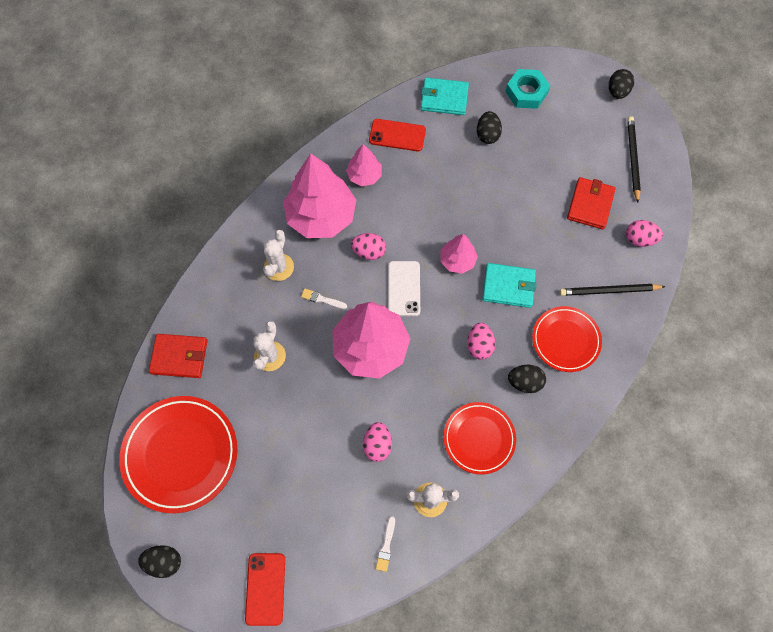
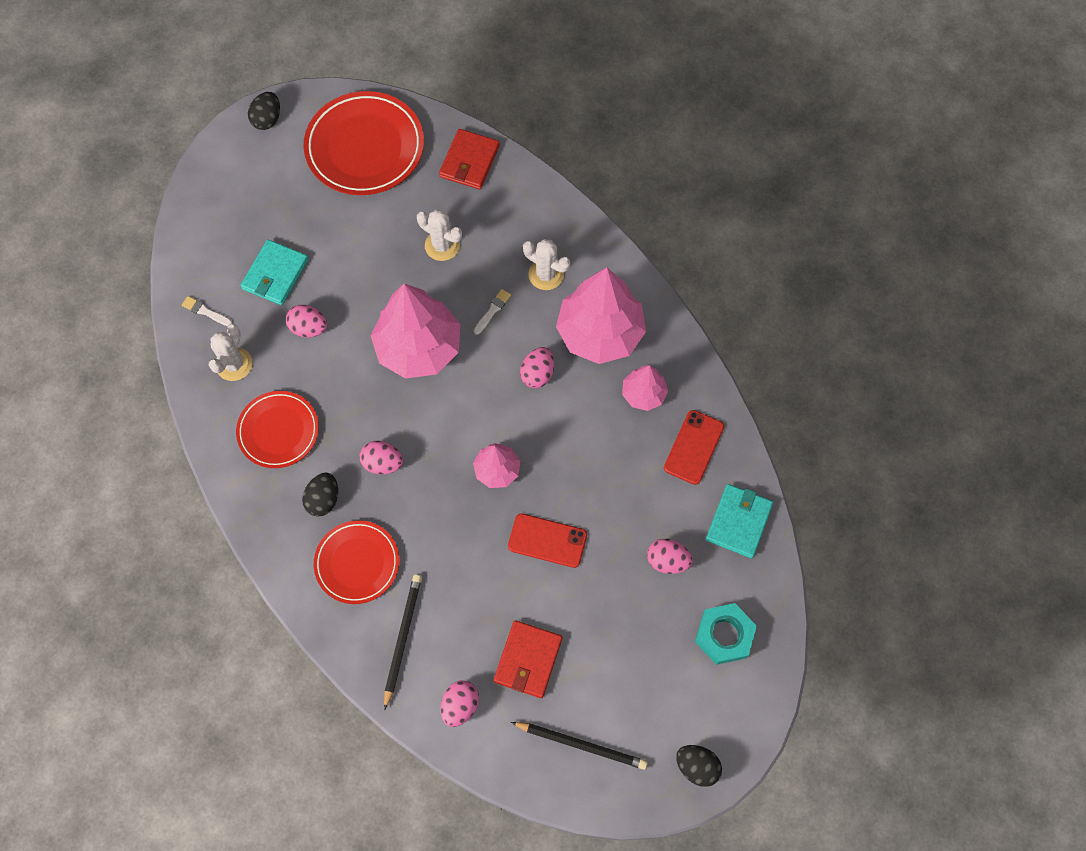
camera: 105 degrees right, 0 degrees up
red phone [245,553,285,626] -> red phone moved to [508,513,587,568]
white phone [388,261,420,316] -> none
black egg [477,111,502,144] -> pink egg [647,539,693,574]
turquoise wallet [482,263,537,308] -> turquoise wallet moved to [240,240,309,305]
red wallet [567,177,616,230] -> red wallet turned 75 degrees clockwise [494,620,562,698]

